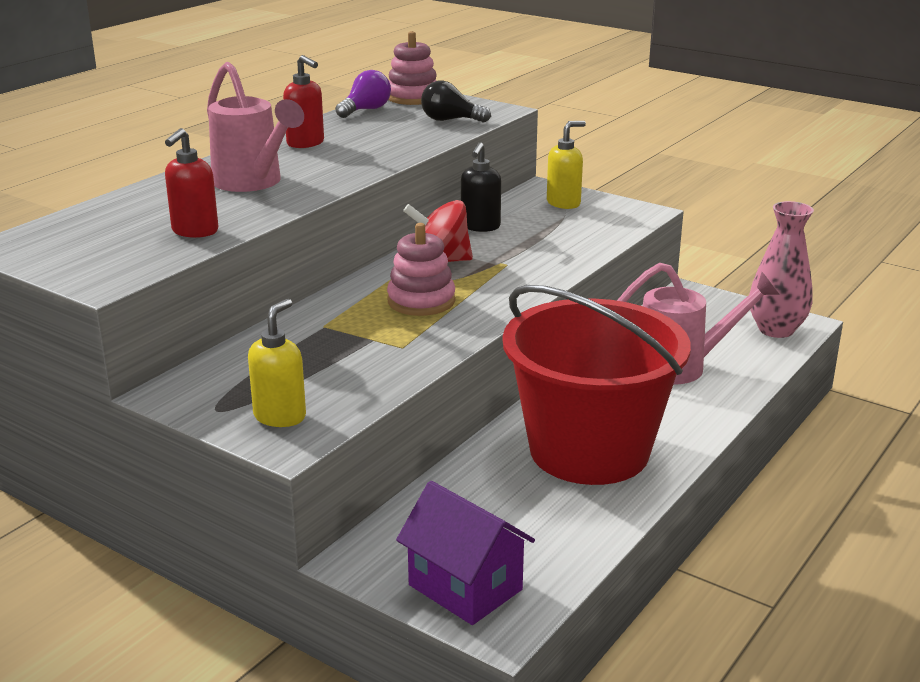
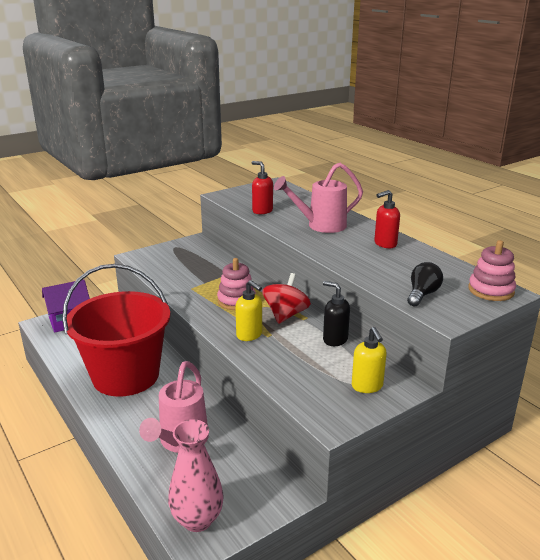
camera: 110 degrees right, 0 degrees up
yellow soap dispenser [248,299,306,427] -> yellow soap dispenser moved to [235,280,262,341]
purple light bulb [335,70,391,118] -> none

